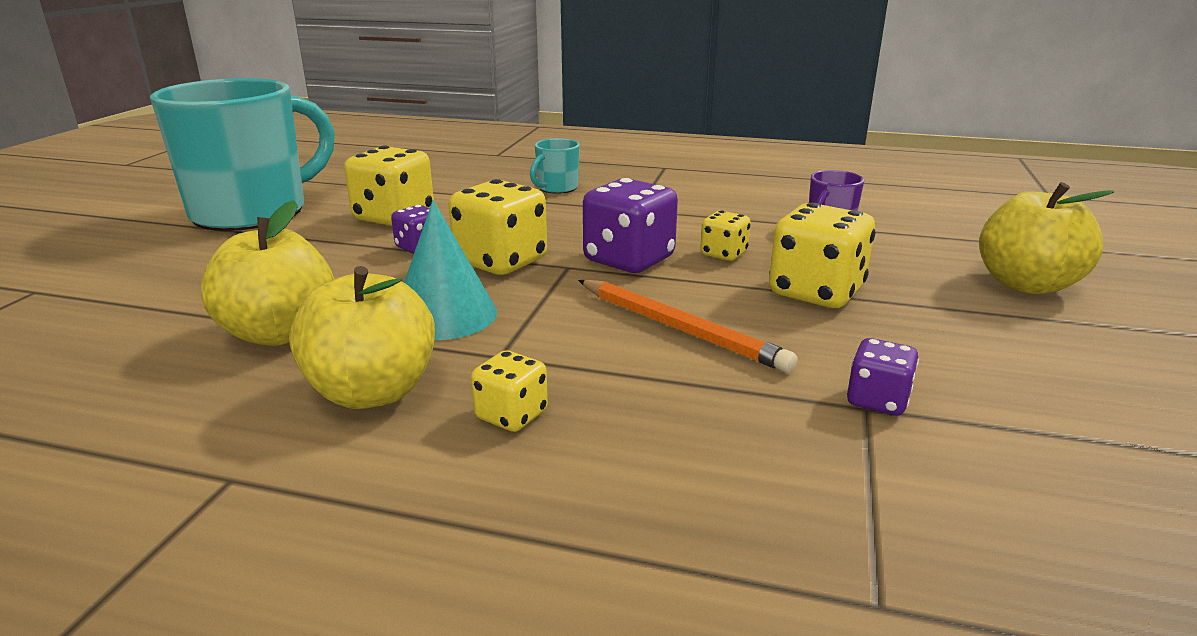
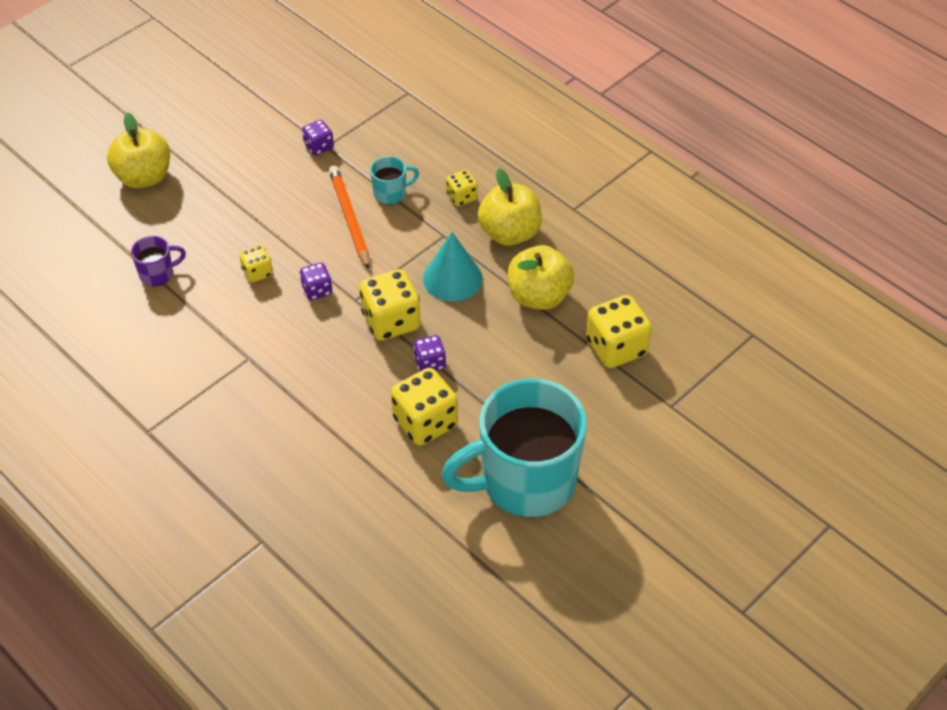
camera: 150 degrees left, 25 degrees up
turquoise mug [530,138,580,194] -> turquoise mug moved to [370,156,419,205]
purple dice [583,178,678,273] -> purple dice [300,262,332,300], size x0.54
yellow dice [769,203,875,308] -> yellow dice moved to [586,295,652,368]

